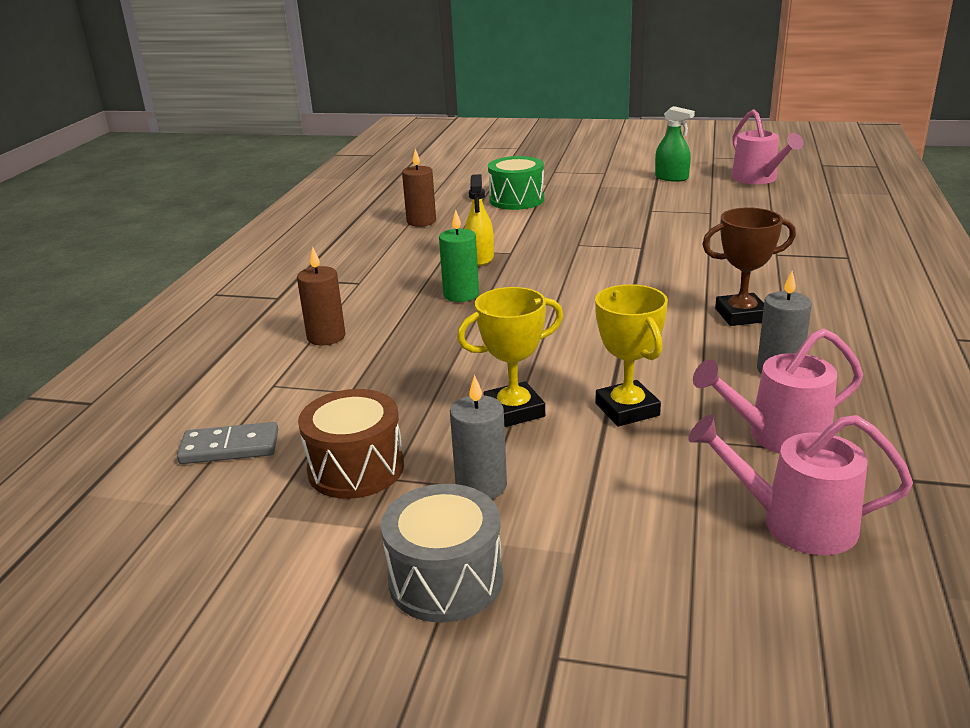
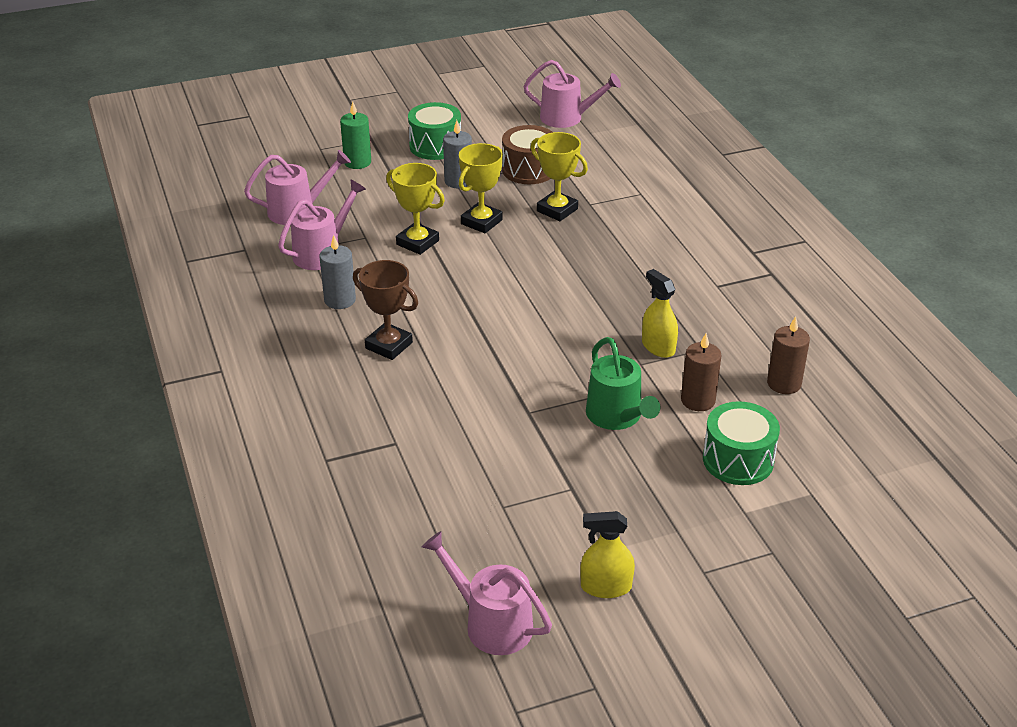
camera: 145 degrees right, 10 degrees up
grey domino [177,422,278,464] -> none
brown candle [297,247,346,345] -> brown candle moved to [681,333,722,411]
grey drum [381,484,503,623] -> green drum [408,102,461,160]
green candle [439,209,479,302] -> green candle moved to [340,102,371,169]
green spray bottle [655,106,695,182] -> yellow spray bottle [580,511,635,598]
brown trophy [702,207,796,326] -> brown trophy turned 75 degrees clockwise [353,260,418,360]
none -> pink watering can [523,60,621,128]
none -> yellow trophy [530,132,588,221]
none -> green watering can [586,337,661,430]

